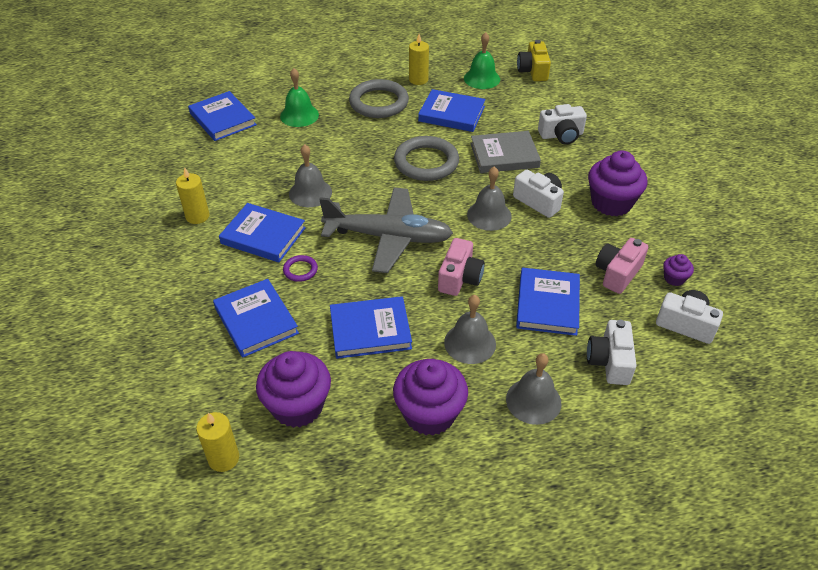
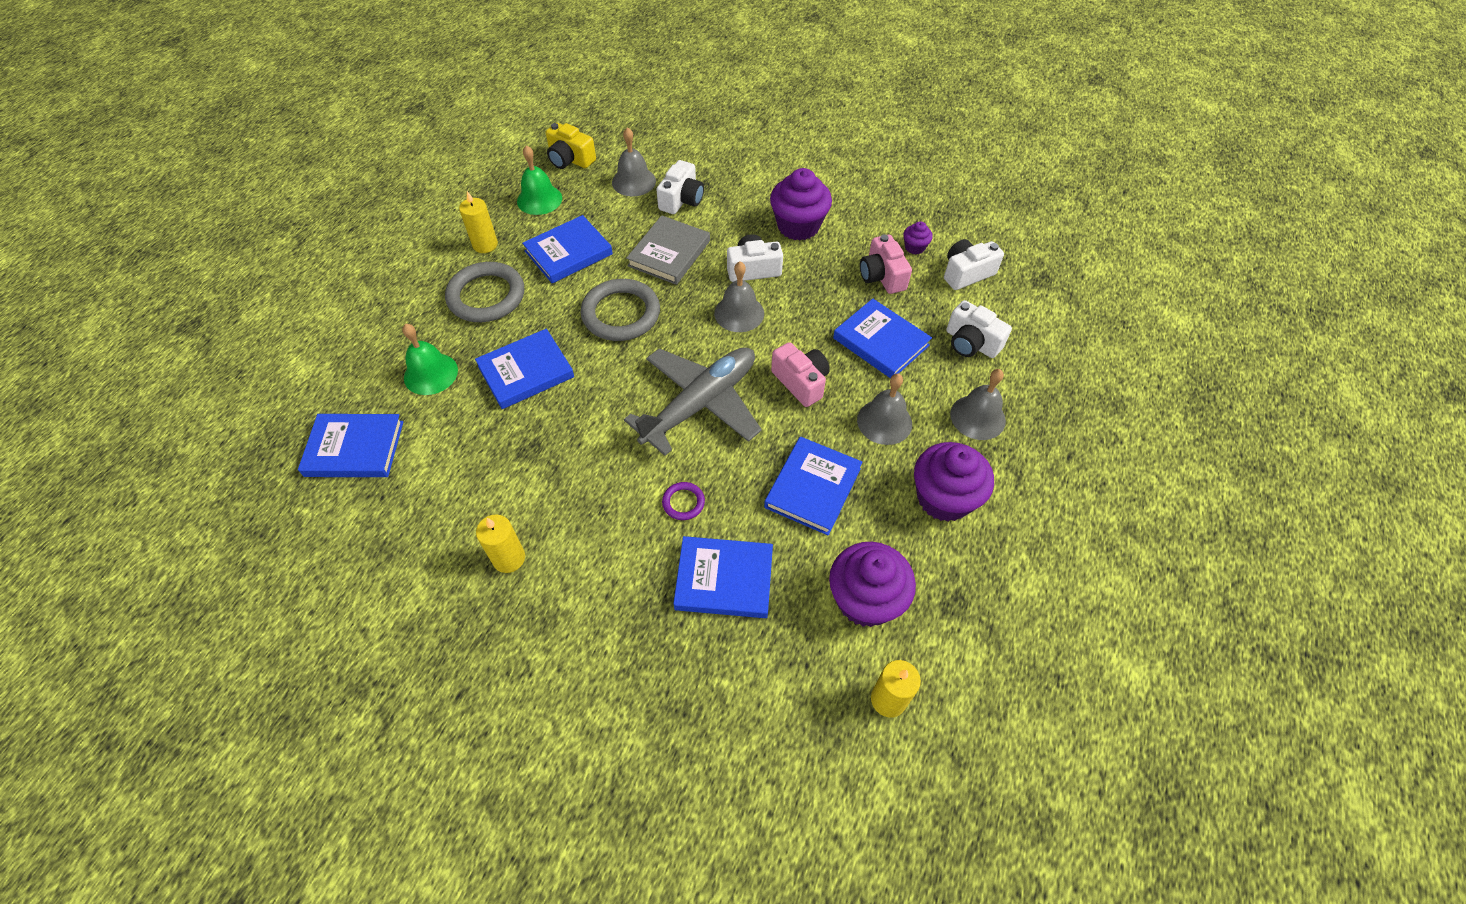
camera: 55 degrees left, 10 degrees up
blue book [219,203,306,262] -> blue book moved to [475,329,574,409]
grey bell [289,144,332,207] -> grey bell moved to [612,127,656,196]

